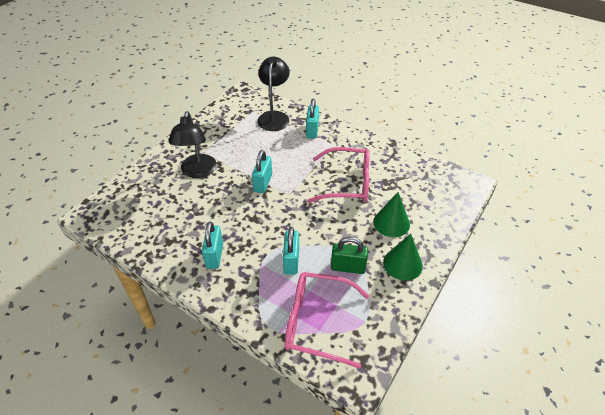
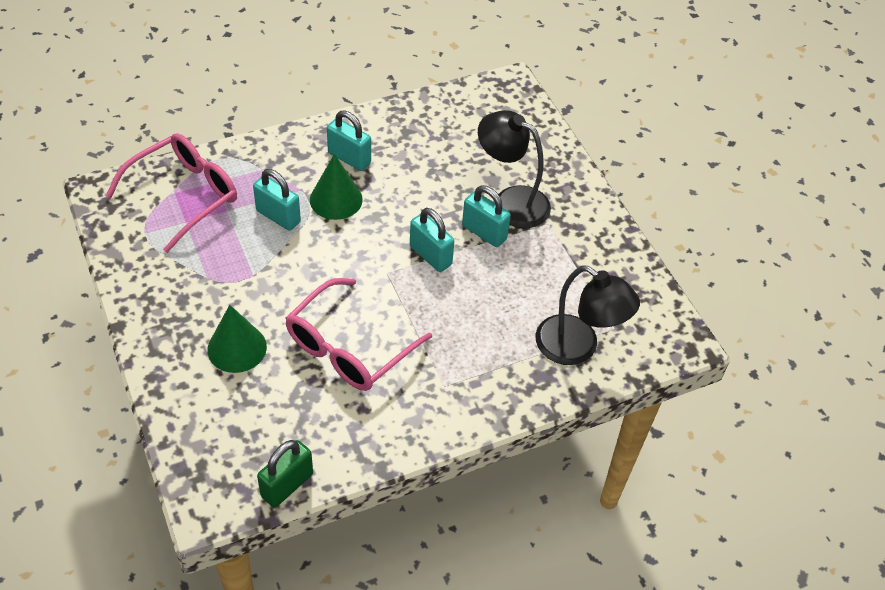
camera: 120 degrees right, 5 degrees up
turquoise padlock [306,99,319,139] -> turquoise padlock moved to [462,185,511,247]
green padlock [331,237,368,274] -> green padlock moved to [257,440,313,508]
green cone [383,234,423,280] -> green cone moved to [310,154,363,220]

